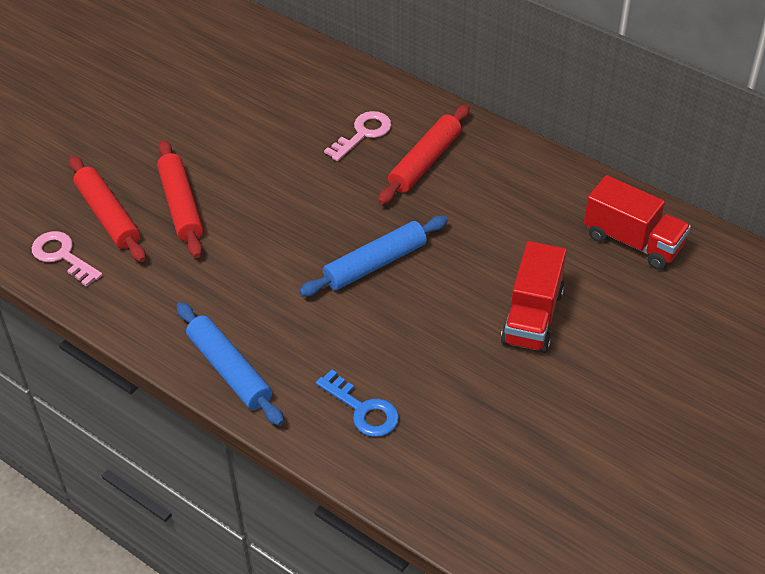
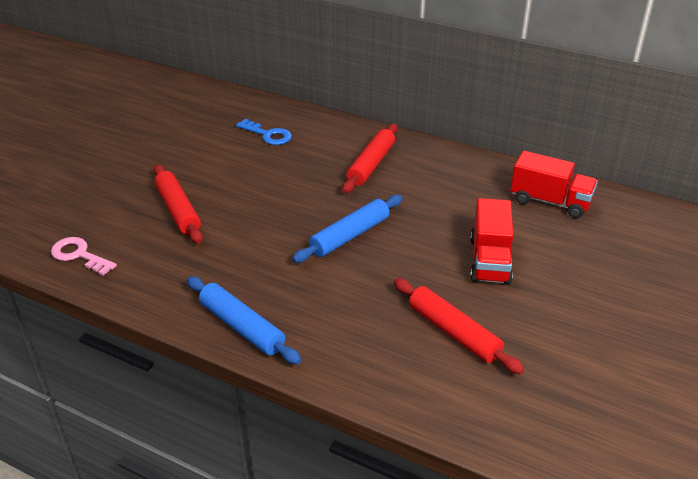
camera: 10 degrees left, 10 degrees down
red rolling pin [69,156,146,262] -> red rolling pin moved to [394,278,524,374]
blue key [316,369,399,437] -> blue key moved to [236,119,292,145]
pink key [324,111,392,161] -> none

